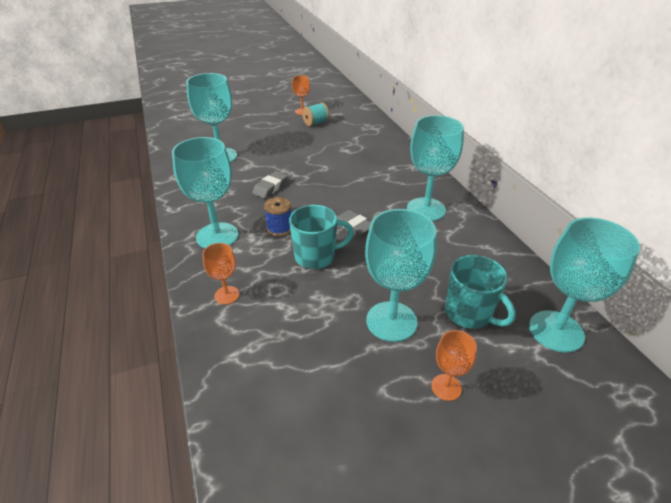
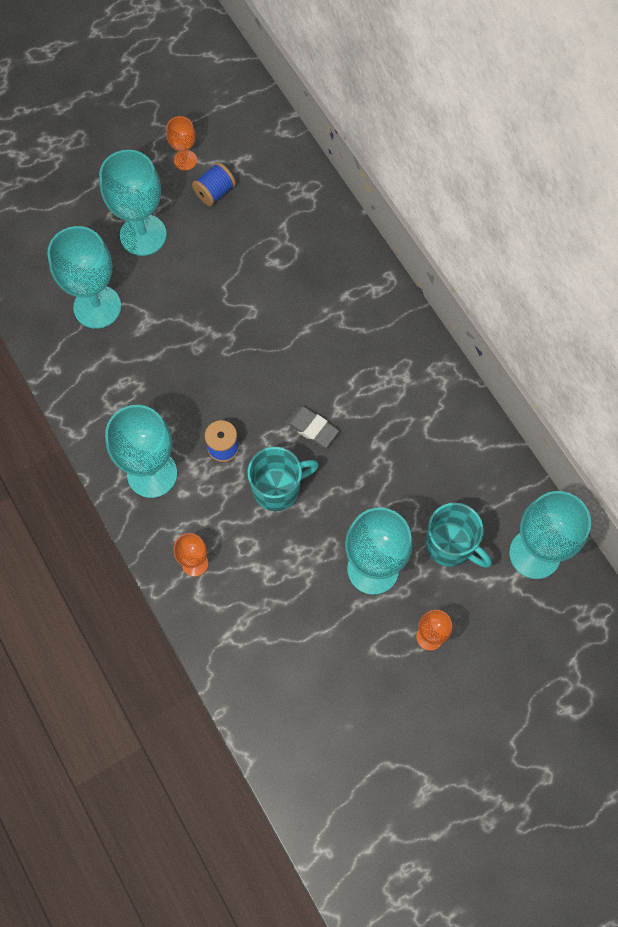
camera: 10 degrees left, 30 degrees up
grey eraser [252,171,288,198] -> none
turquoise spool [302,103,330,126] -> blue spool [192,162,236,206]
turquoise goblet [407,115,464,221] -> turquoise goblet moved to [99,150,167,256]

